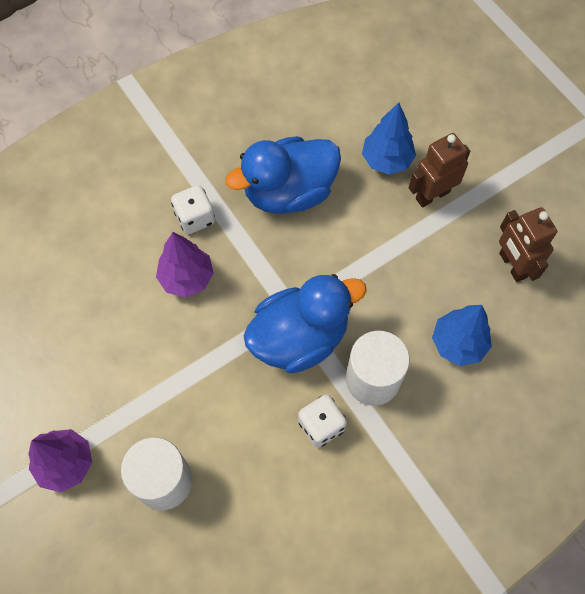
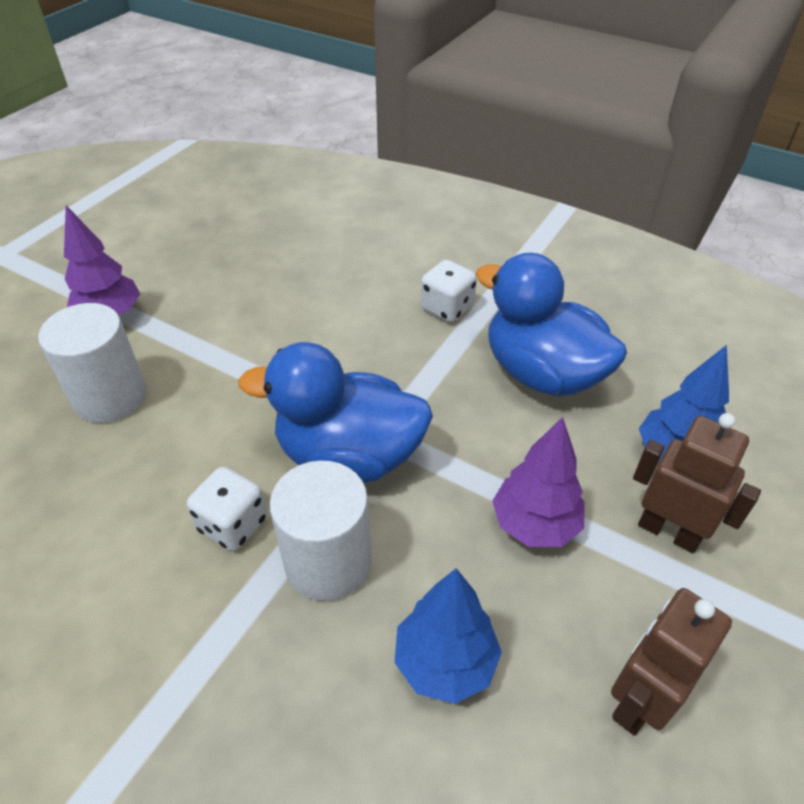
camera: 65 degrees right, 20 degrees down
purple tree [156,232,214,298] -> purple tree moved to [492,417,585,547]
blue duck [244,274,367,373] -> blue duck turned 150 degrees clockwise [238,342,433,483]

